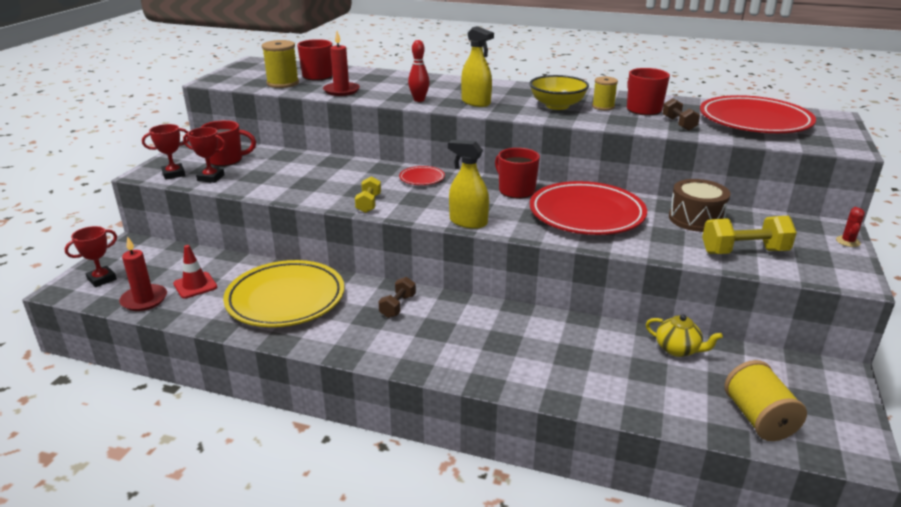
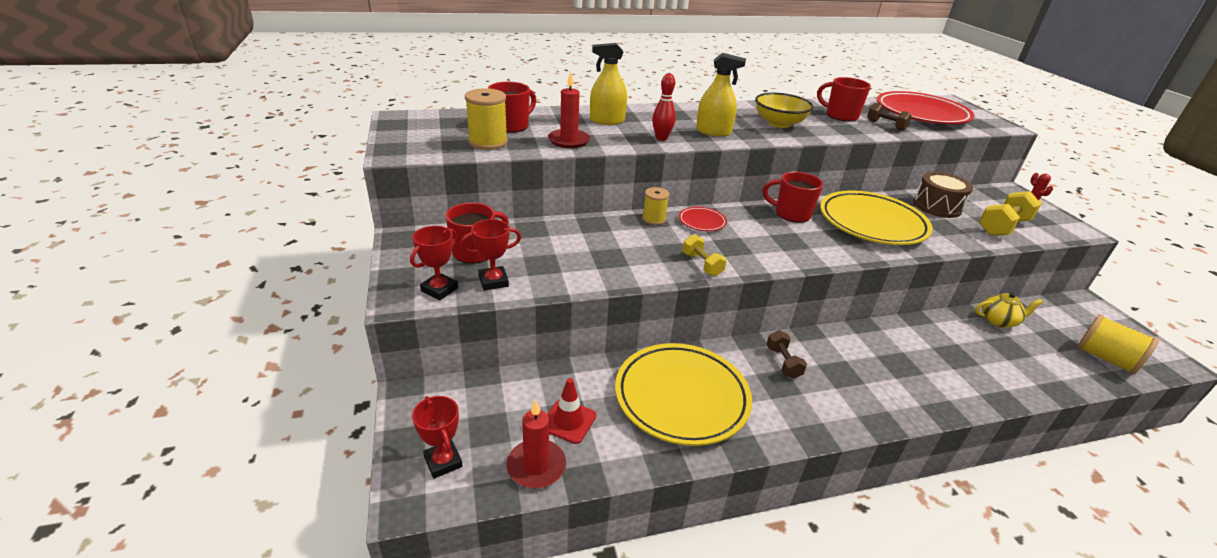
camera: 35 degrees left, 5 degrees up
red trophy [65,226,117,287] -> red trophy turned 45 degrees counterclockwise [412,396,463,479]
yellow spray bottle [448,140,489,229] -> yellow spray bottle moved to [590,43,627,125]
red plate [530,181,647,235] -> yellow plate [820,190,933,245]
yellow spool [592,77,618,110] -> yellow spool moved to [642,187,670,225]

